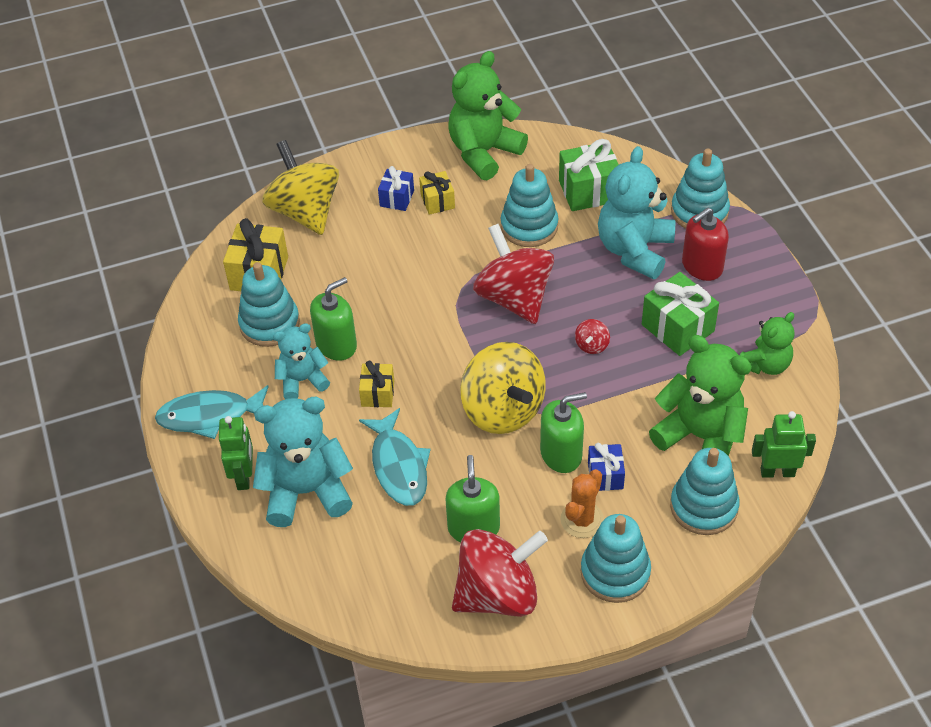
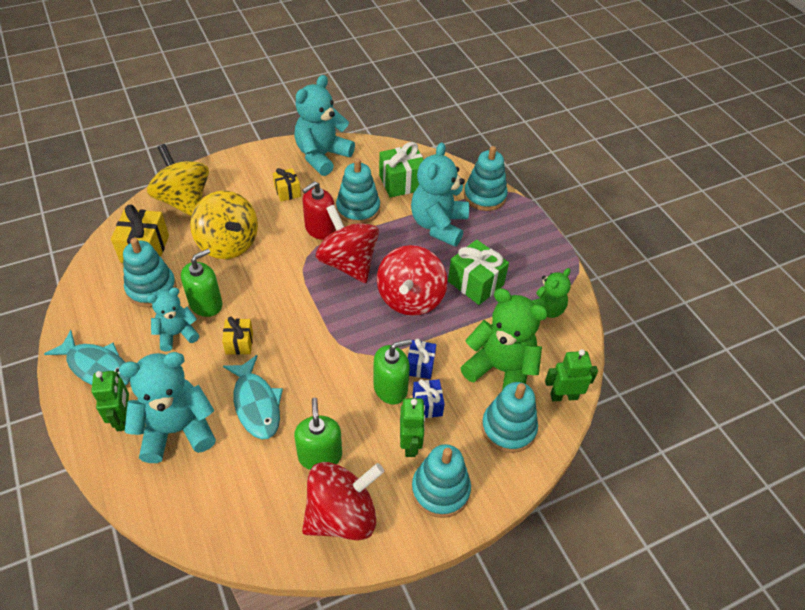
camera: 10 degrees left, 0 degrees up
turquoise fish [155,385,269,439] -> turquoise fish turned 135 degrees counterclockwise [44,330,130,385]
blue gift [378,166,414,211] -> blue gift moved to [408,339,436,379]
green teddy bear [449,51,528,180] -> turquoise teddy bear [295,75,355,176]
yellow spinning top [460,342,546,434] -> yellow spinning top moved to [190,191,258,259]
orange cactus [560,469,604,538] -> green robot [400,398,425,457]
red spinning top [575,319,610,354] -> red spinning top [377,245,447,316], size x2.49
red soap dispenser [682,207,729,281] -> red soap dispenser moved to [302,181,336,240]

